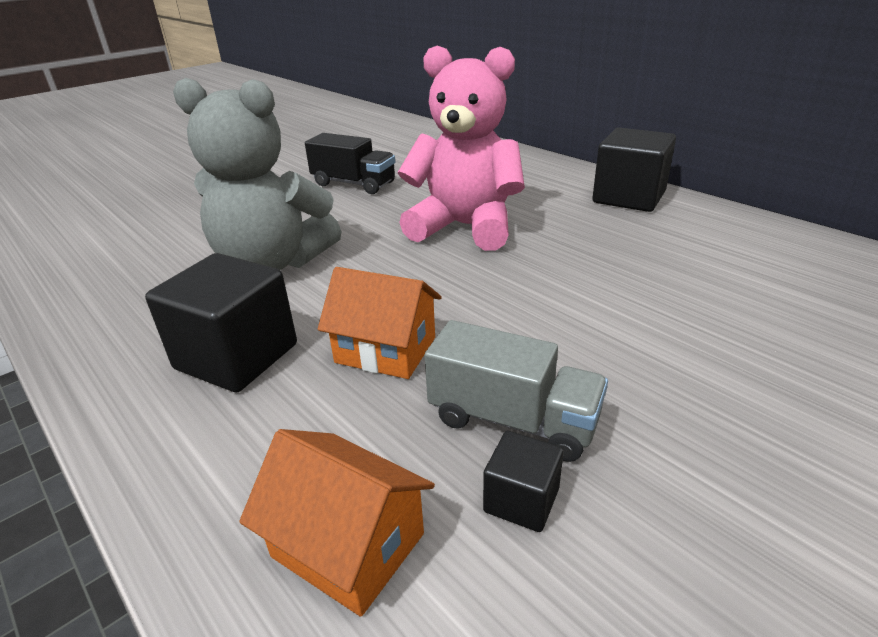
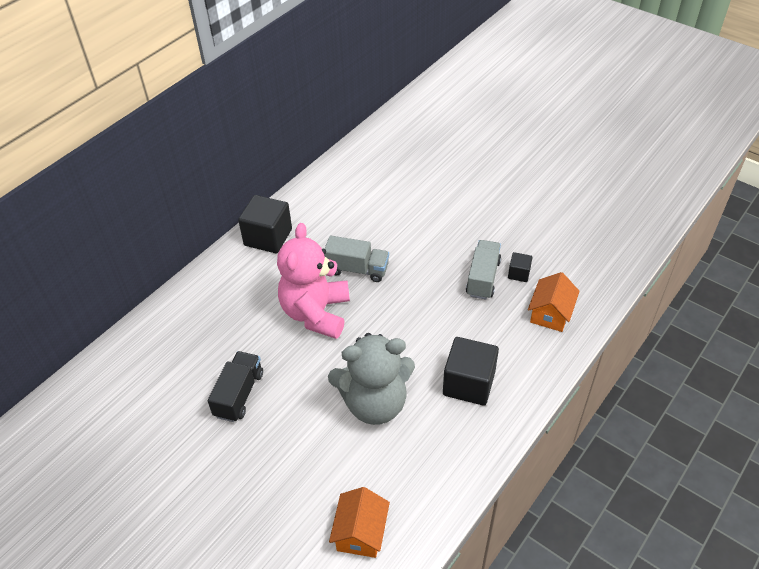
camera: 100 degrees left, 15 degrees up
grey teddy bear [173,78,341,270] -> grey teddy bear turned 75 degrees clockwise [328,333,415,425]
orange house [318,267,442,379] -> orange house moved to [329,487,390,558]
none -> grey truck [324,236,389,282]

